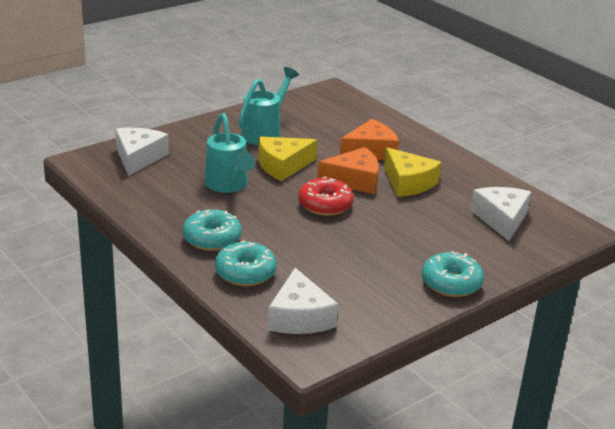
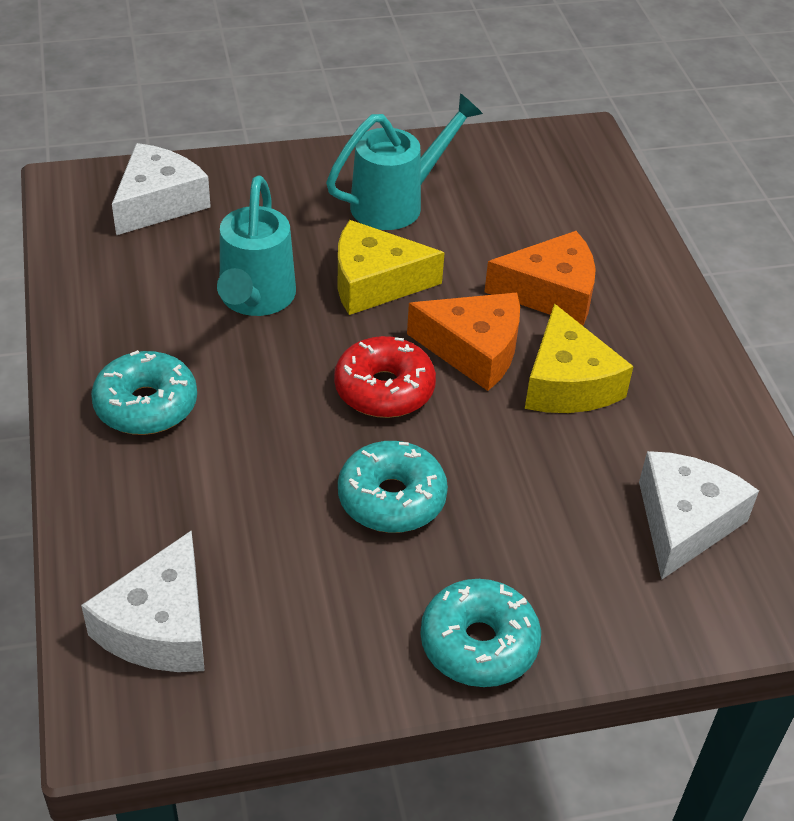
camera: 25 degrees right, 15 degrees up
turquoise donut [215,241,277,286] -> turquoise donut moved to [338,441,448,533]

